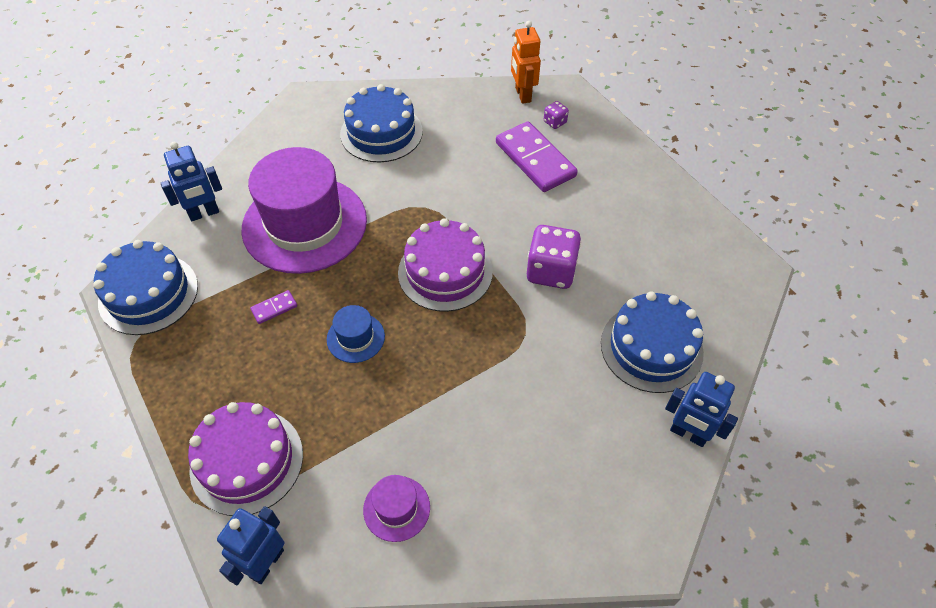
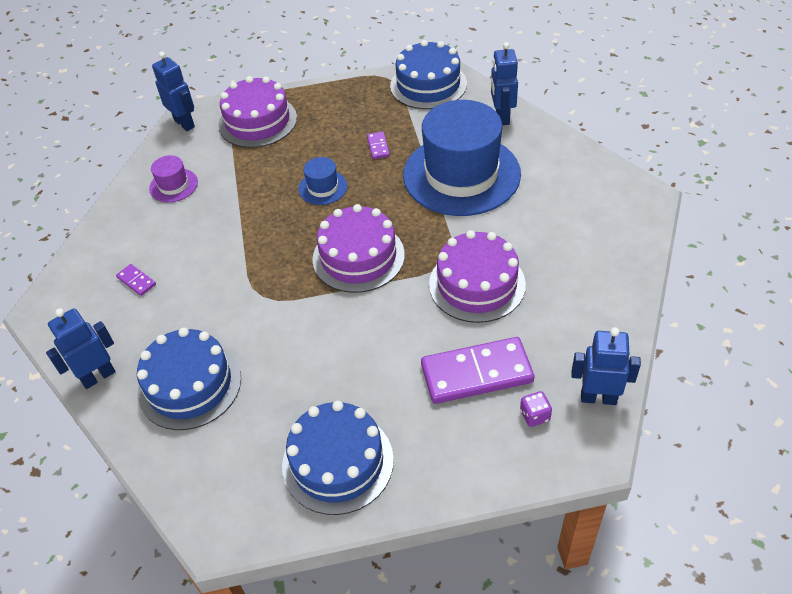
camera: 115 degrees right, 5 degrees down
purple hat [241,147,367,274] -> blue hat [403,100,521,216]
blue cake [340,84,423,163] -> blue cake moved to [282,401,394,515]
orange robot [511,21,541,104] -> blue robot [571,327,641,405]
purple dice [527,225,581,289] -> none
none -> purple domino [116,264,156,296]
none -> purple cake [429,230,526,323]

